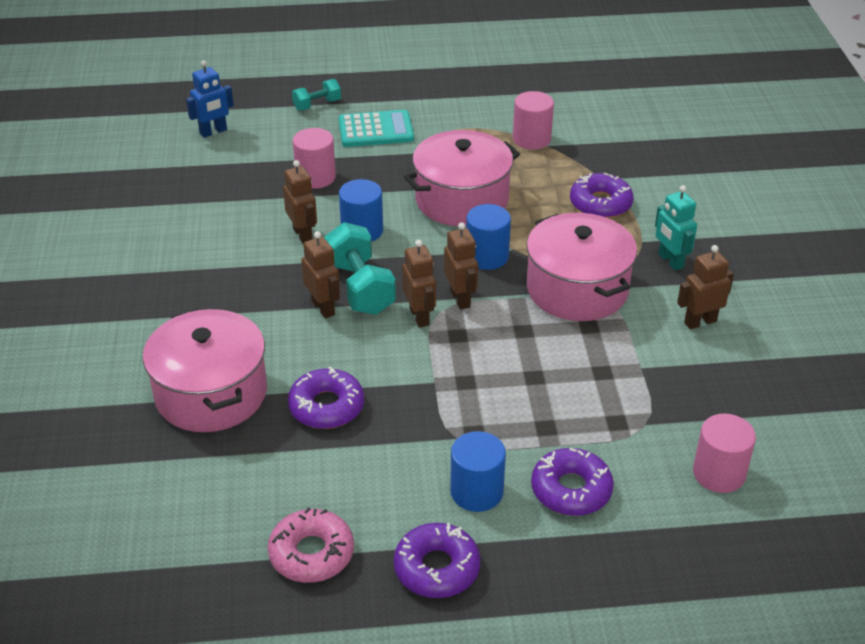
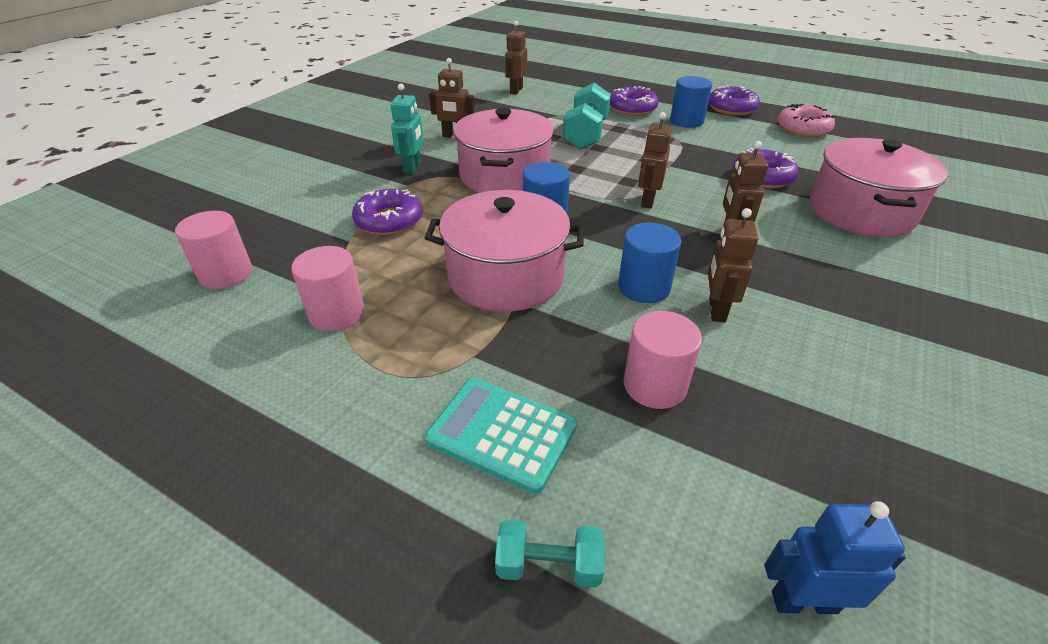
camera: 145 degrees left, 0 degrees up
turquoise dumbbell [324,222,396,315] -> turquoise dumbbell moved to [563,82,611,150]
brown robot [444,222,478,310] -> brown robot moved to [505,21,527,95]
pink cylinder [693,414,756,493] -> pink cylinder moved to [175,211,252,289]

